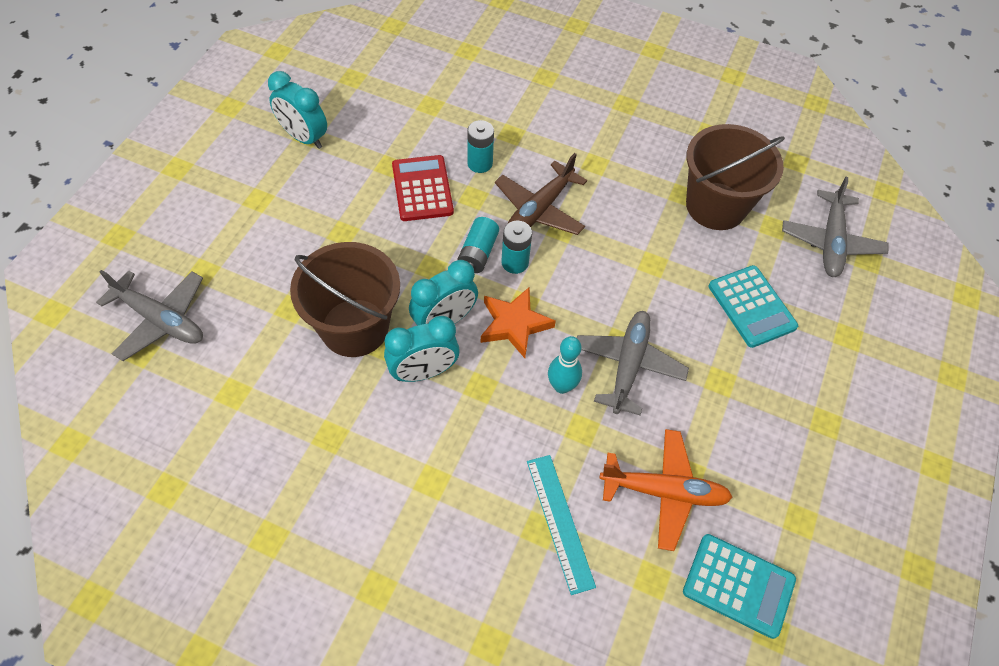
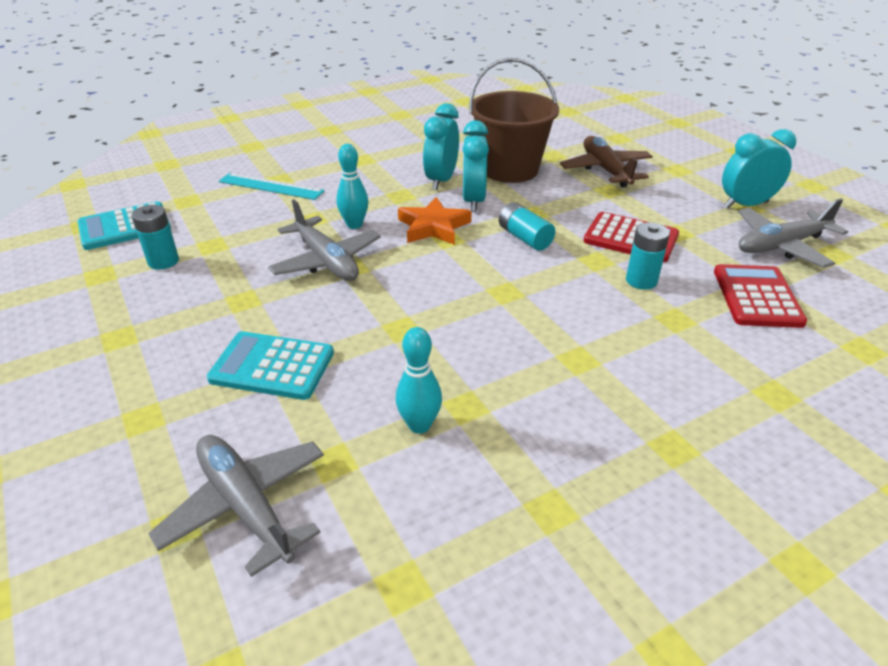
camera: 130 degrees right, 20 degrees down
grey plane [96,270,203,361] -> grey plane moved to [738,199,848,268]
brown plane [495,153,587,235] -> brown plane moved to [560,136,653,188]
turquoise battery [501,221,532,274] -> turquoise battery moved to [131,205,179,270]
orange plane [600,429,733,551] -> none
brown bucket [686,124,785,230] -> turquoise bowling pin [396,327,442,434]
none -> red calculator [714,264,807,328]

